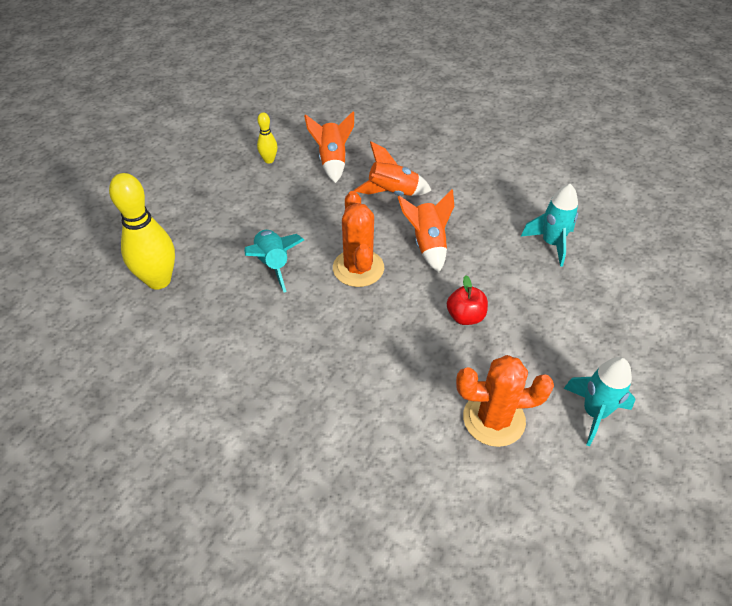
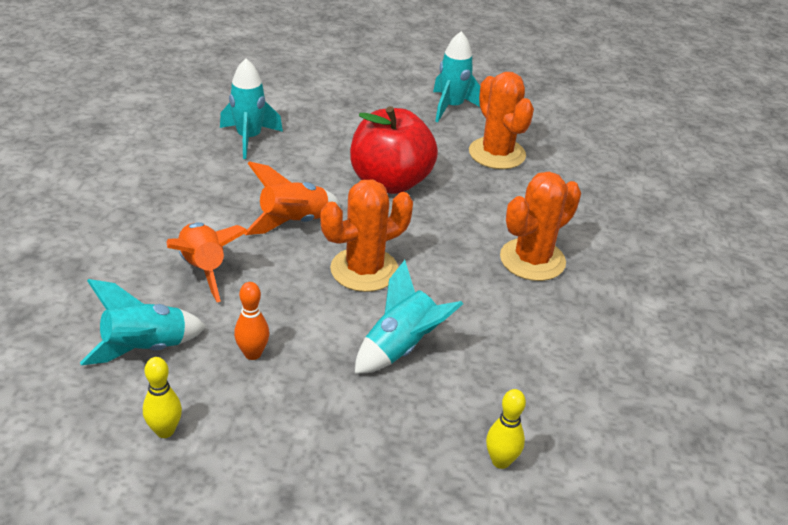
camera: 115 degrees left, 10 degrees down
yellow bowling pin [109,173,175,290] -> yellow bowling pin [486,389,526,469], size x0.49
orange rocket [304,111,354,183] -> turquoise rocket [80,279,206,365]
red apple [447,276,488,325] -> red apple [350,106,438,194], size x1.93
none -> orange bowling pin [234,282,269,360]
none -> orange cactus [500,172,581,281]

